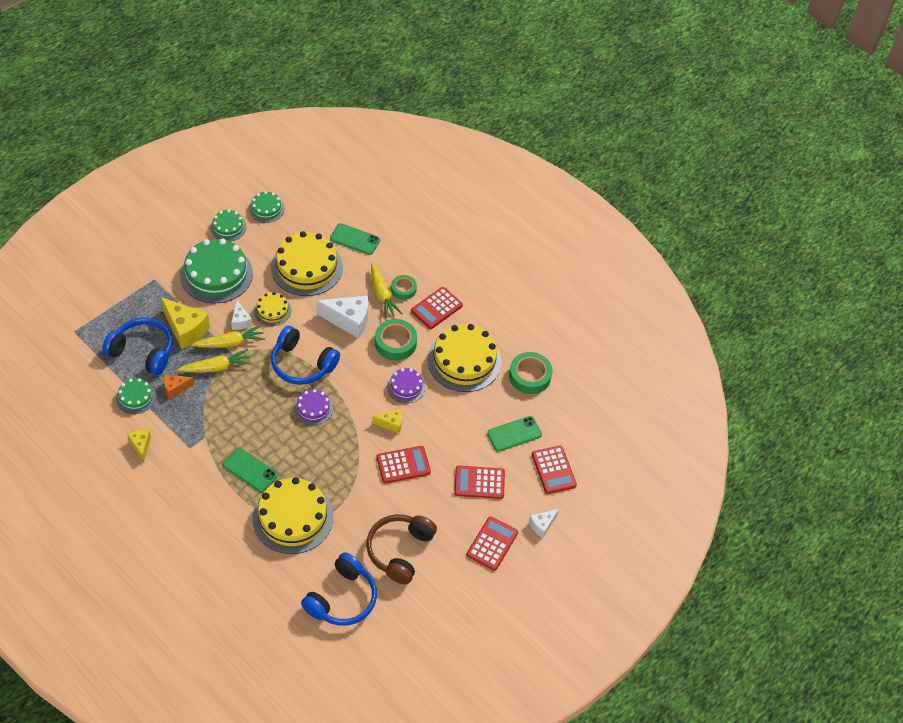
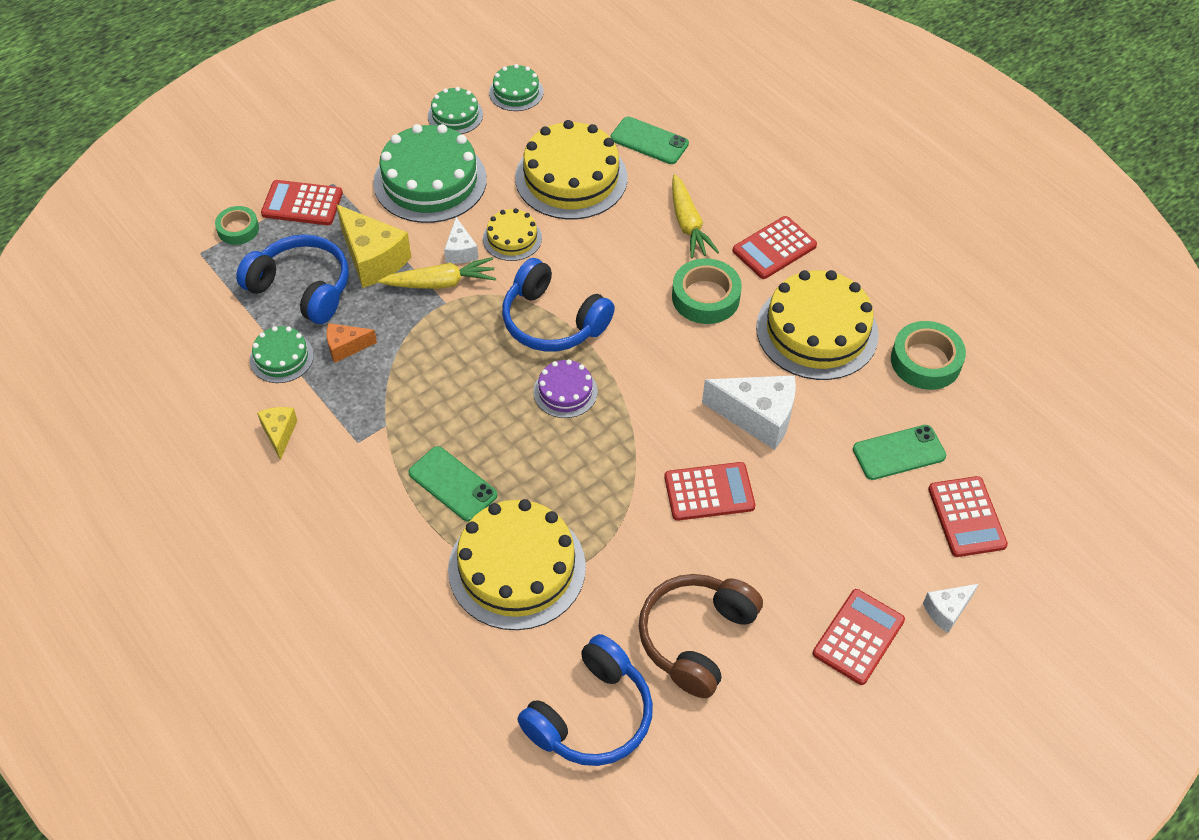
camera: 10 degrees right, 0 degrees up
yellow carrot [177,349,252,373] -> none
white cheese [316,296,368,339] -> white cheese moved to [702,375,796,450]
yellow cheese [372,409,402,434] -> none
purple cake [387,368,426,403] -> none
green tape [391,275,417,300] -> green tape moved to [215,206,259,245]
red calculator [454,465,505,499] -> red calculator moved to [261,180,343,225]

